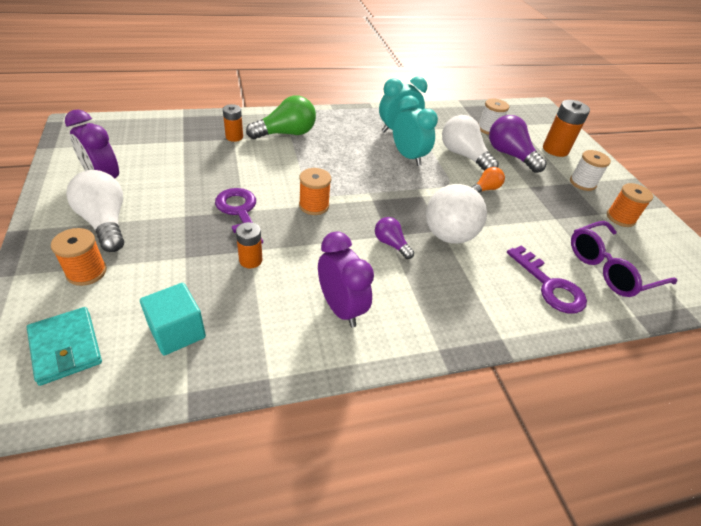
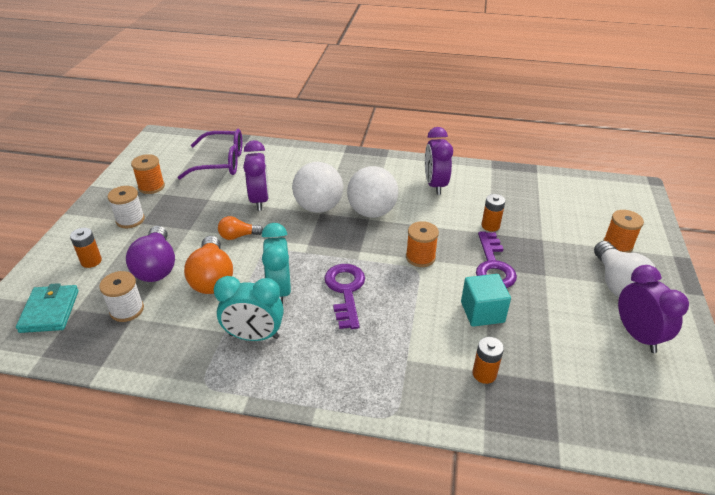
camera: 150 degrees left, 5 degrees down
turquoise wallet [27,307,102,386] -> turquoise wallet moved to [16,283,79,333]
turquoise cube [140,283,206,355] -> turquoise cube moved to [461,274,511,327]
green light bulb [246,95,316,139] -> none
purple light bulb [375,217,414,259] -> white ball [347,166,398,218]
white light bulb [442,115,499,171] -> orange light bulb [184,236,233,294]
purple key [507,245,587,314] -> purple key moved to [324,264,365,329]
orange battery [543,100,590,157] -> orange battery [70,228,102,268], size x0.61
none -> purple clock [243,140,269,211]

